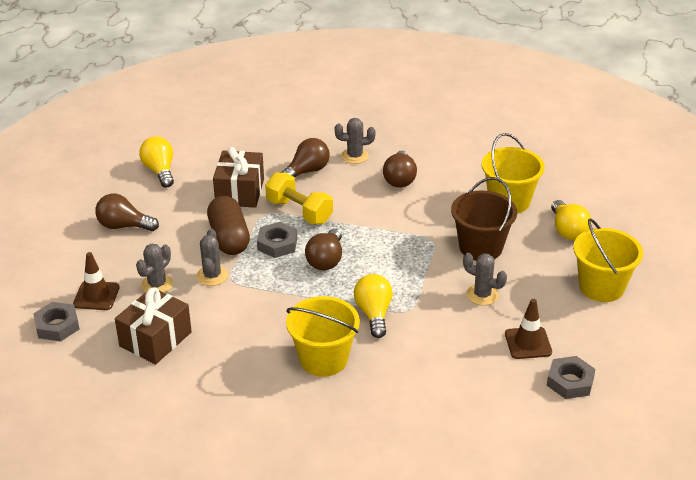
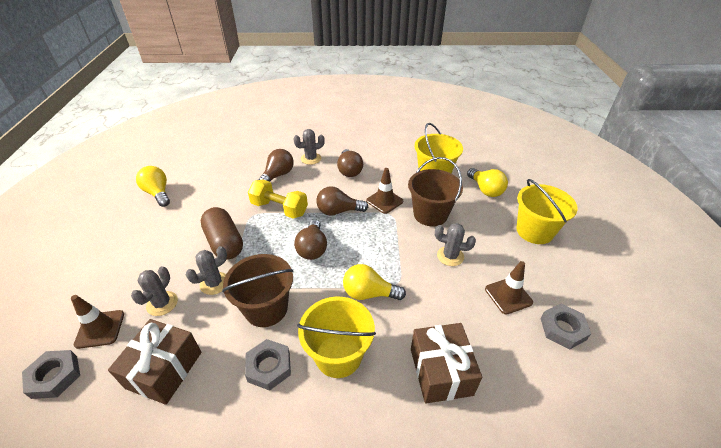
camera: 15 degrees left, 5 degrees up
brown light bulb [95,194,159,231] -> brown light bulb moved to [316,186,368,216]
grey cactus [197,229,228,286] -> grey cactus turned 60 degrees clockwise [186,246,227,295]
brown gift [213,147,264,208] -> brown gift moved to [411,323,482,403]
grey nut [257,222,297,258] -> grey nut moved to [245,339,291,391]
yellow light bulb [354,274,393,338] -> yellow light bulb turned 60 degrees counterclockwise [343,264,406,300]
none -> brown bucket [222,254,294,327]
none -> brown traffic cone [366,168,403,214]

